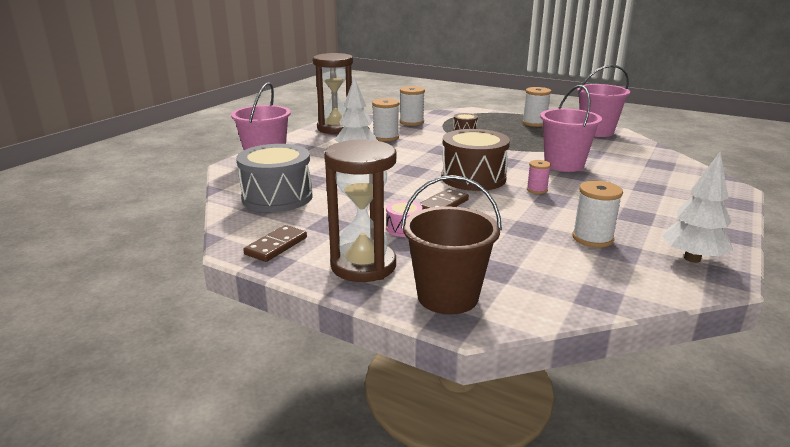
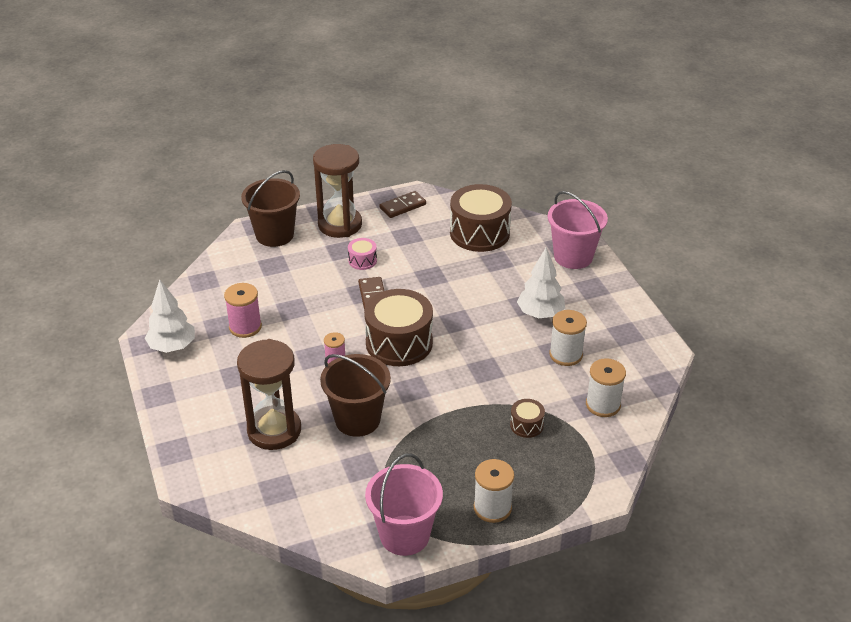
camera: 130 degrees right, 15 degrees up
grey drum [236,144,313,212] -> brown drum [450,184,512,252]
brown domino [243,225,307,262] -> brown domino turned 75 degrees clockwise [379,191,426,218]
brown hourglass [313,53,353,134] -> brown hourglass moved to [237,339,301,450]
pink bucket [540,85,602,172] -> brown bucket [320,354,391,437]
white spool [572,181,623,248] -> pink spool [224,283,262,338]

